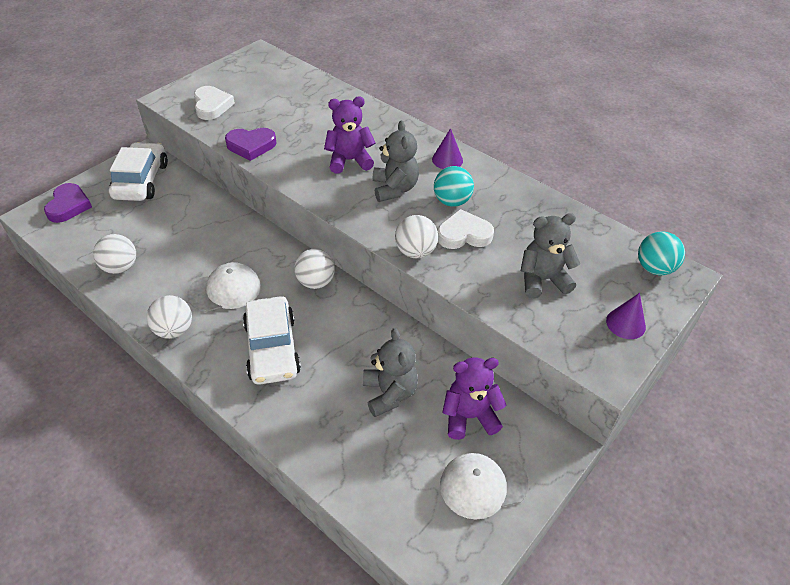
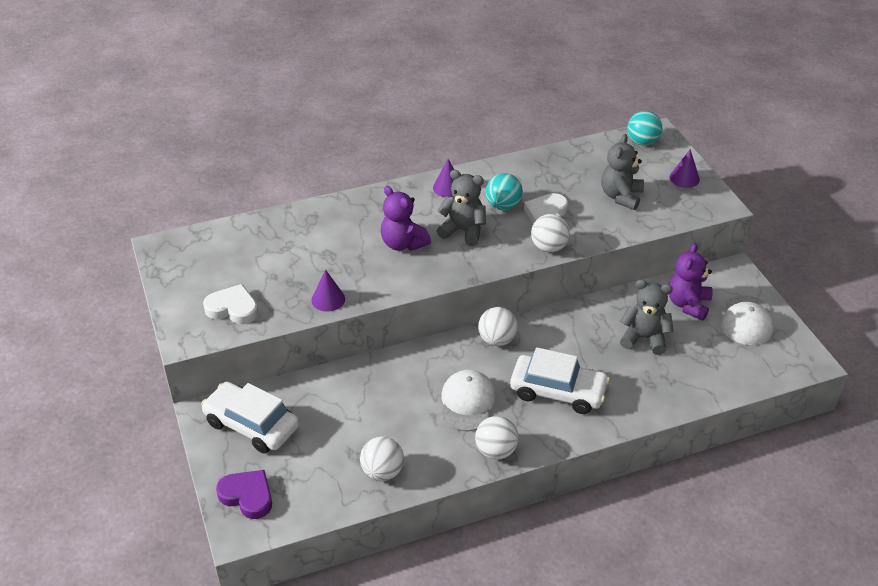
camera: 60 degrees left, 5 degrees down
purple heart [225,128,277,161] -> purple cone [311,269,345,311]
purple teddy bear [324,97,375,174] -> purple teddy bear turned 60 degrees counterclockwise [381,186,431,251]

